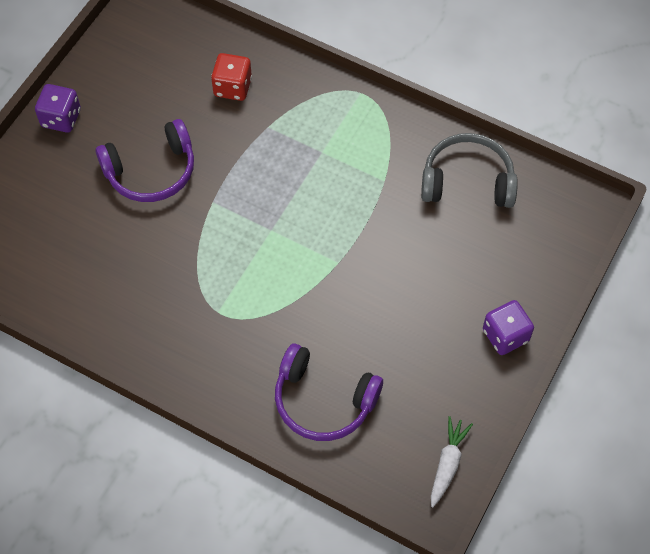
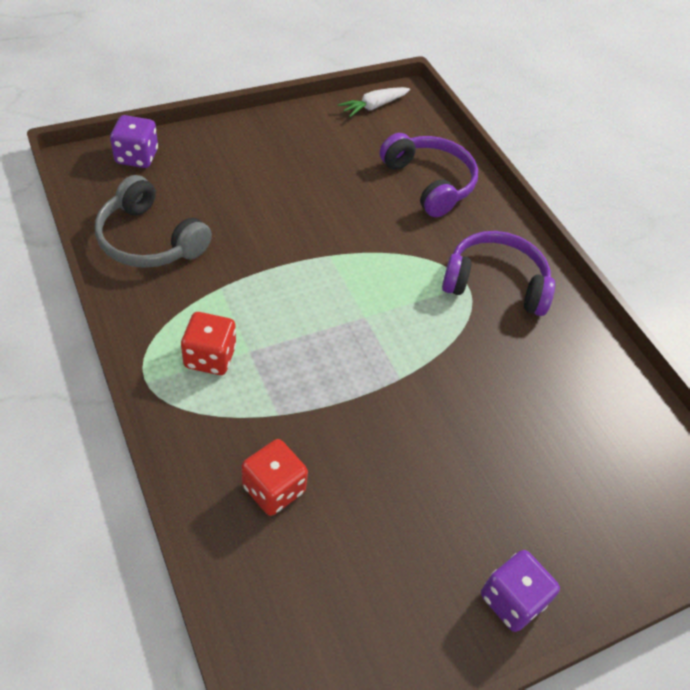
camera: 150 degrees left, 10 degrees down
purple headphones [96,119,194,202] -> purple headphones moved to [442,231,555,316]
purple dice [483,300,534,355] -> purple dice moved to [110,115,158,168]
none -> red dice [181,312,236,375]

